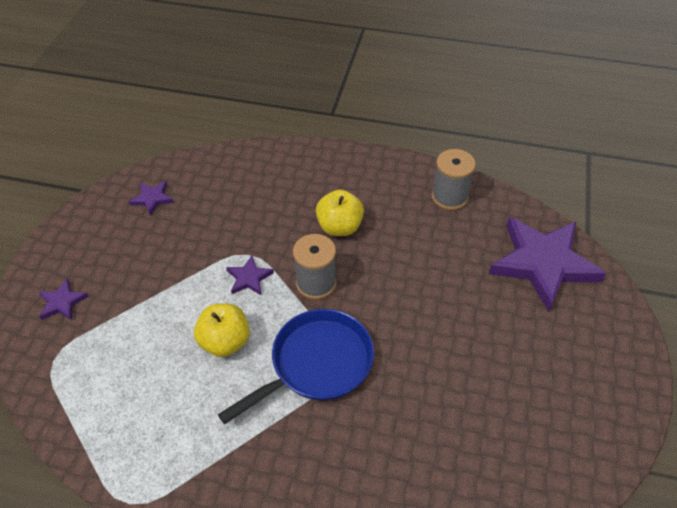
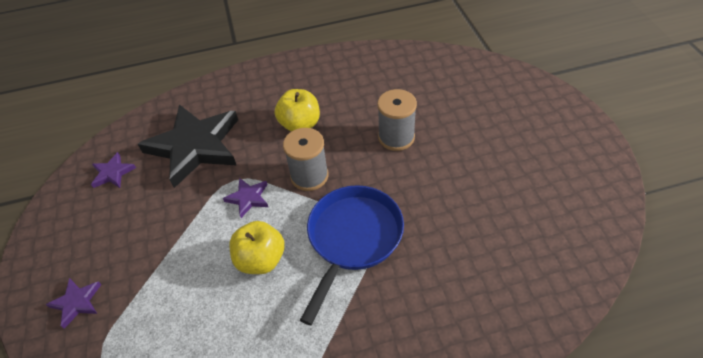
camera: 25 degrees left, 0 degrees up
grey spool [432,149,476,210] -> grey spool moved to [377,89,417,151]
purple star [489,217,607,312] -> none
none -> black star [138,104,238,188]

